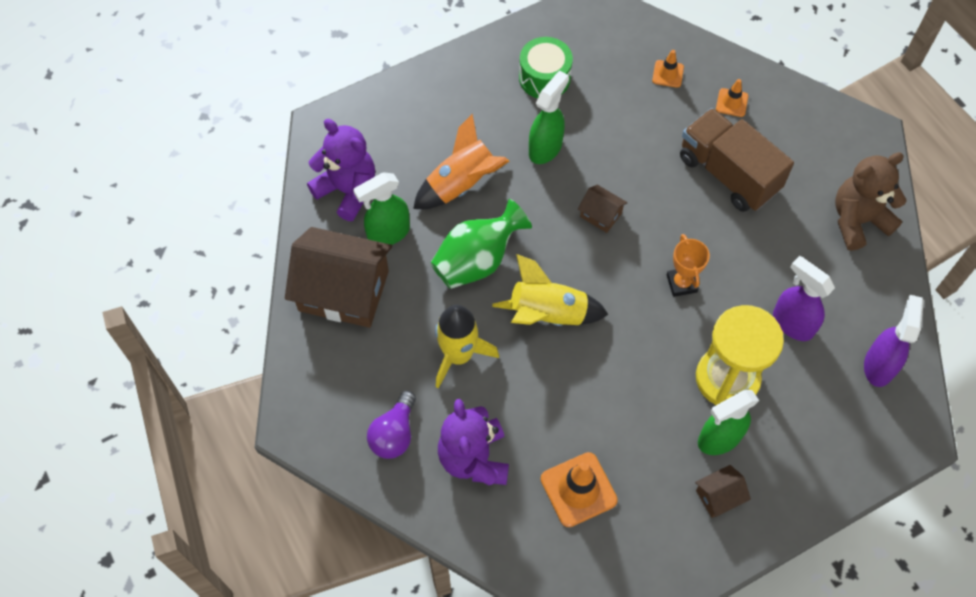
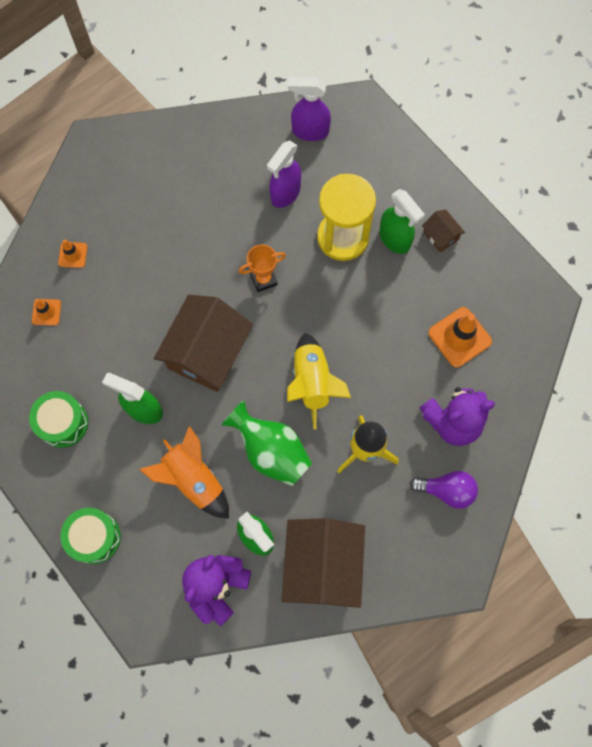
camera: 100 degrees left, 10 degrees up
brown house [578,184,628,233] -> brown house [154,295,253,392], size x2.25
brown truck [680,108,794,212] -> none
brown teddy bear [835,152,907,251] -> none
none -> green drum [60,508,121,564]

